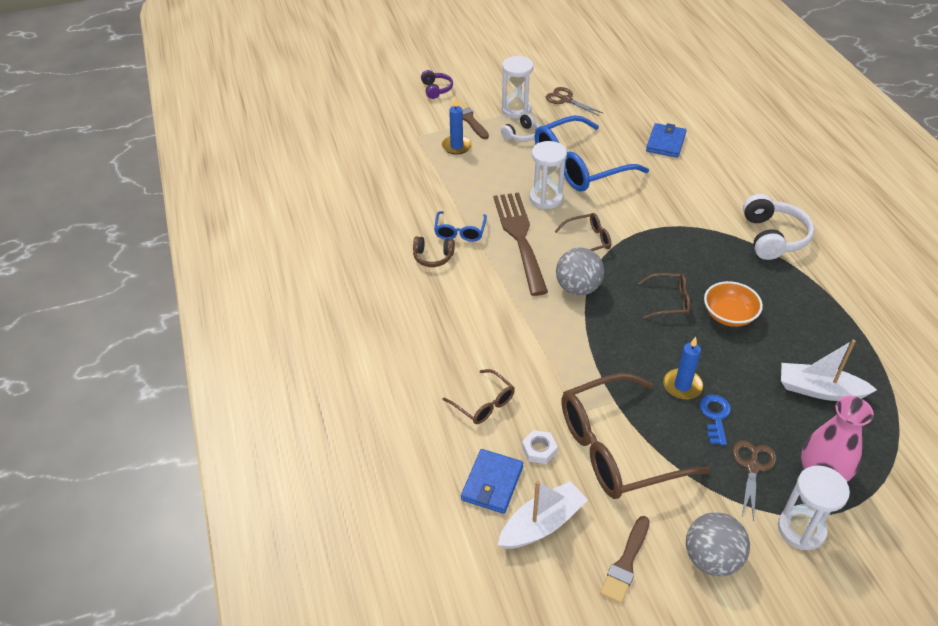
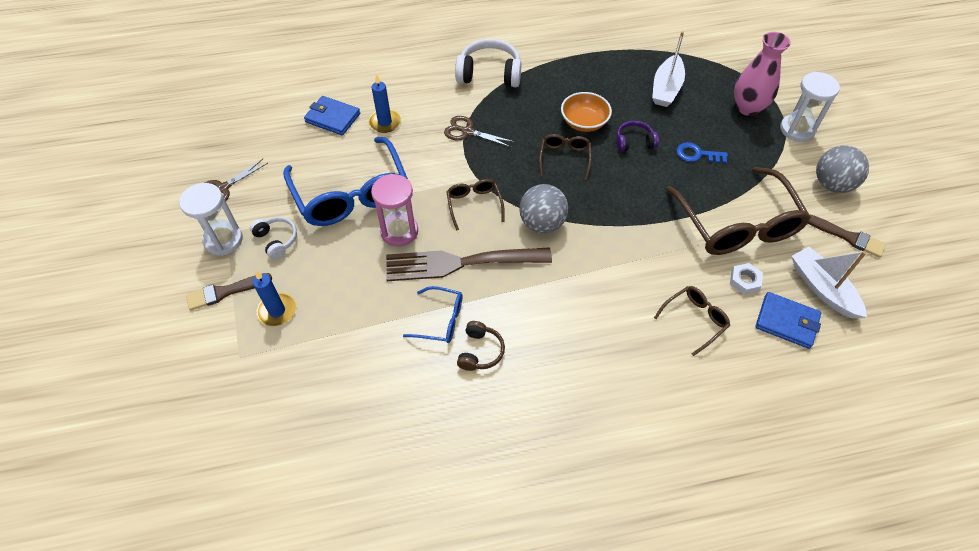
camera: 85 degrees left, 10 degrees up
purple headphones [421,70,453,99] -> purple headphones moved to [617,121,659,152]
white hourglass [529,141,567,209] -> pink hourglass [371,174,418,247]
blue candle [663,337,703,399] -> blue candle moved to [368,74,401,133]
brown scissors [733,440,776,521] -> brown scissors moved to [444,116,515,147]

